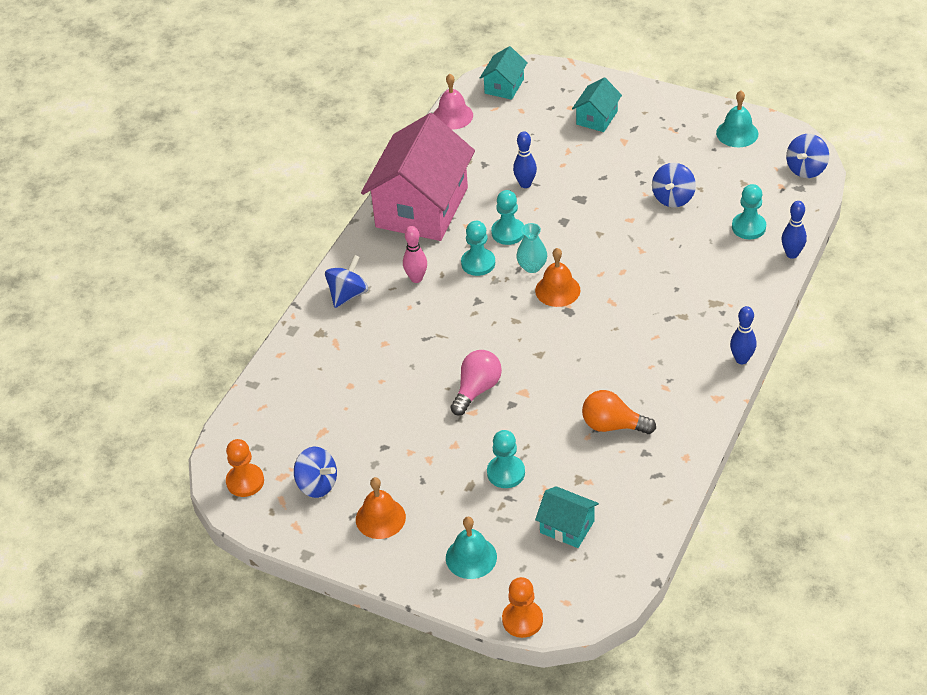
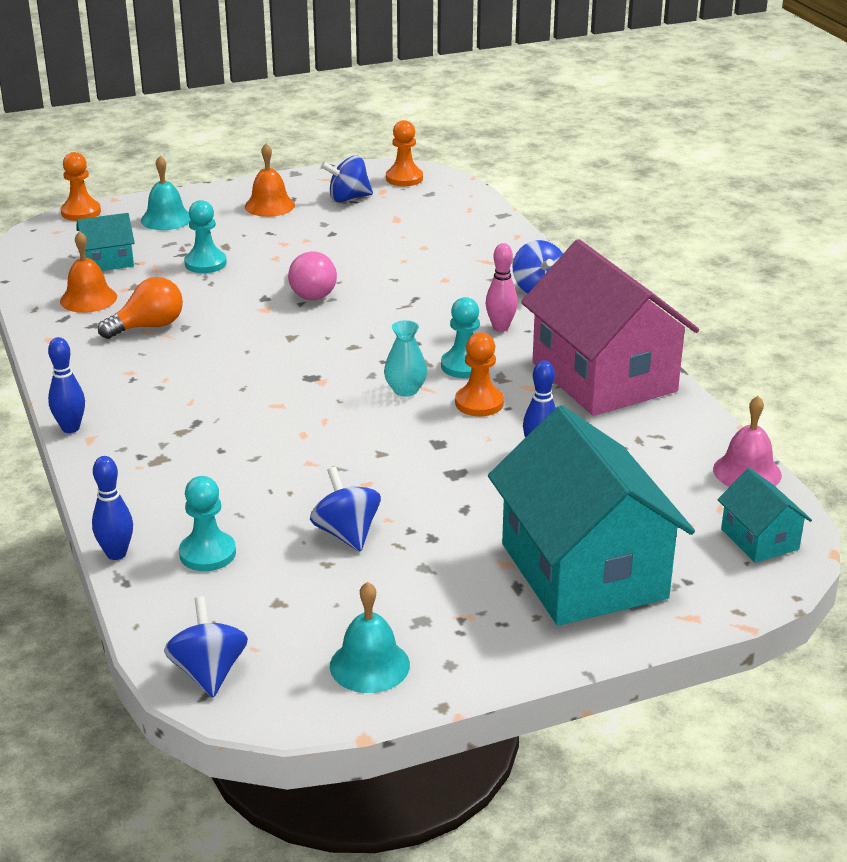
camera: 130 degrees right, 15 degrees down
turquoise pawn [491,190,524,245] -> orange pawn [455,333,504,416]
orange bell [535,248,580,307] -> orange bell moved to [60,231,117,313]
turquoise house [572,77,622,132] -> turquoise house [488,406,695,626], size x2.22

